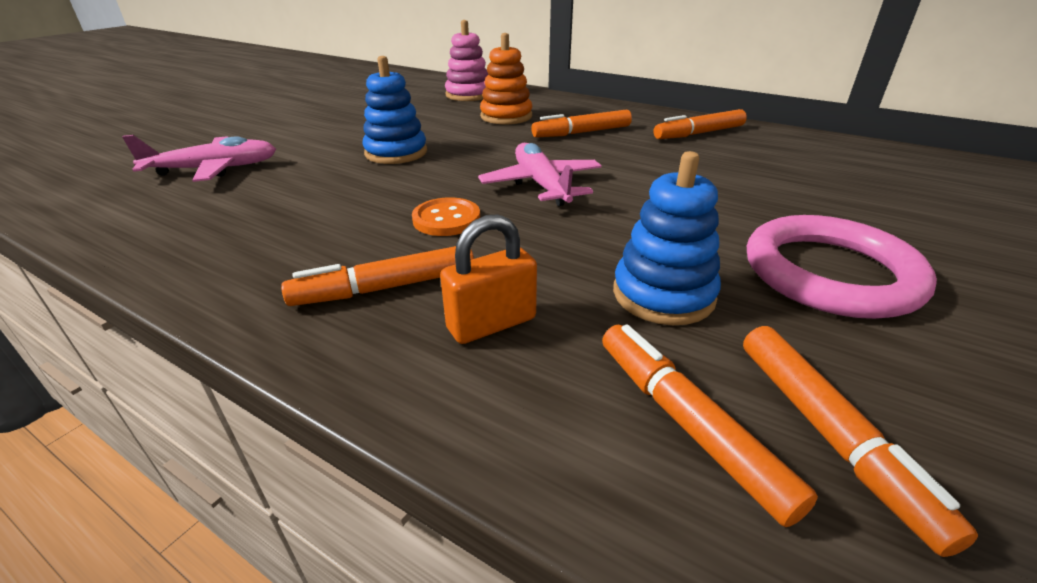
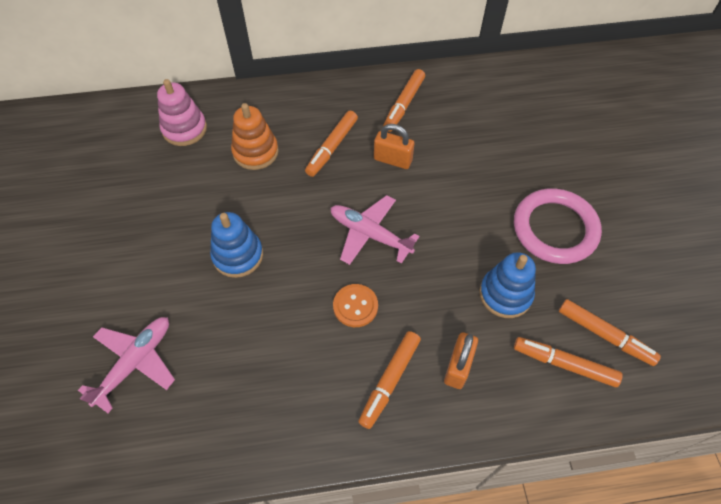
camera: 40 degrees left, 25 degrees up
none -> orange padlock [374,124,415,169]

